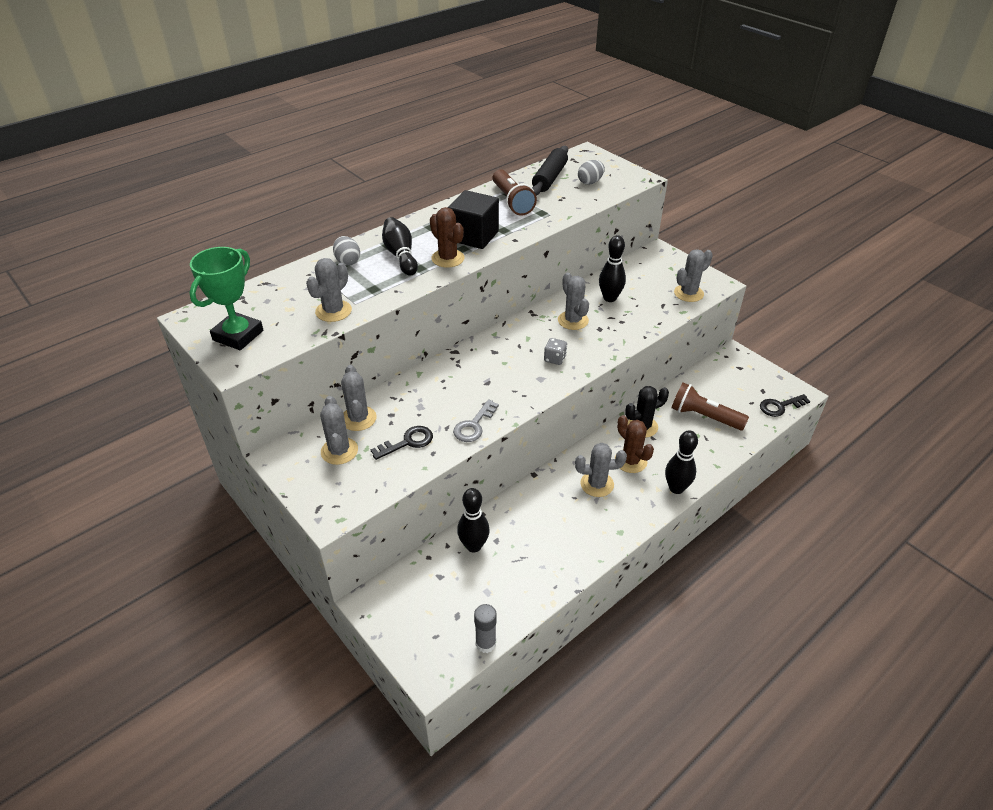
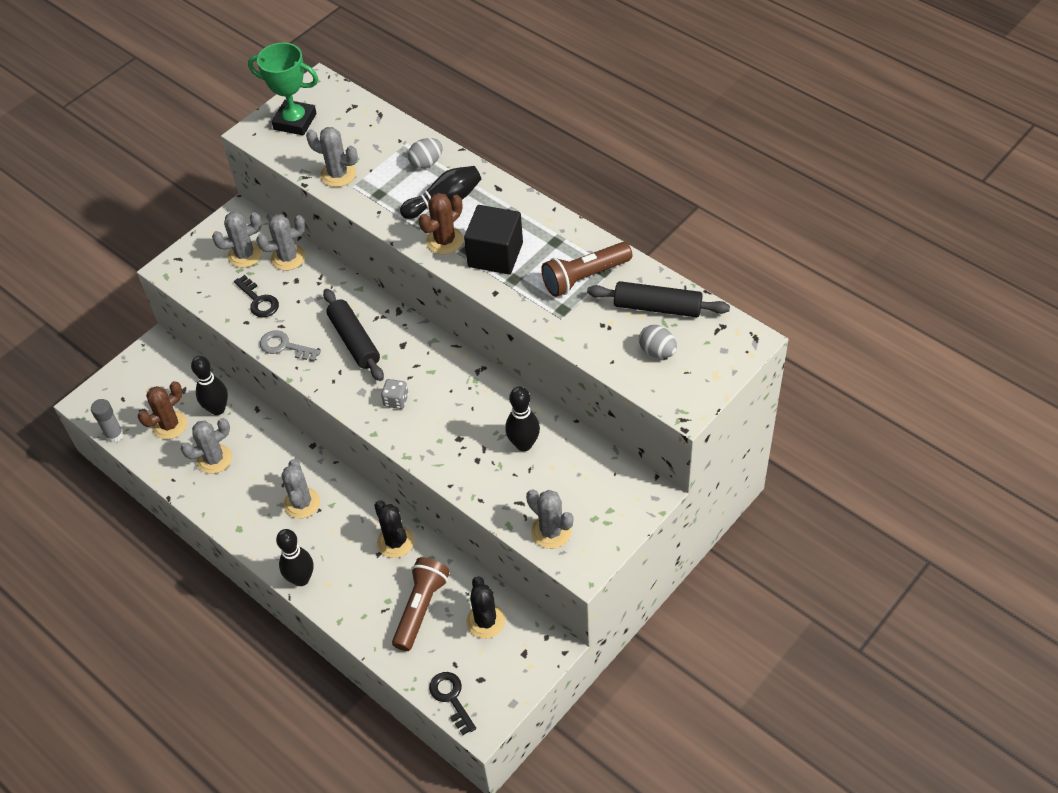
camera: 85 degrees right, 10 degrees up
grey cactus [558,272,589,330] -> grey cactus moved to [181,418,232,474]
brown cactus [615,415,654,473] -> brown cactus moved to [138,381,187,439]
none -> black rolling pin [323,289,384,381]
none -> black cactus [466,576,505,639]

